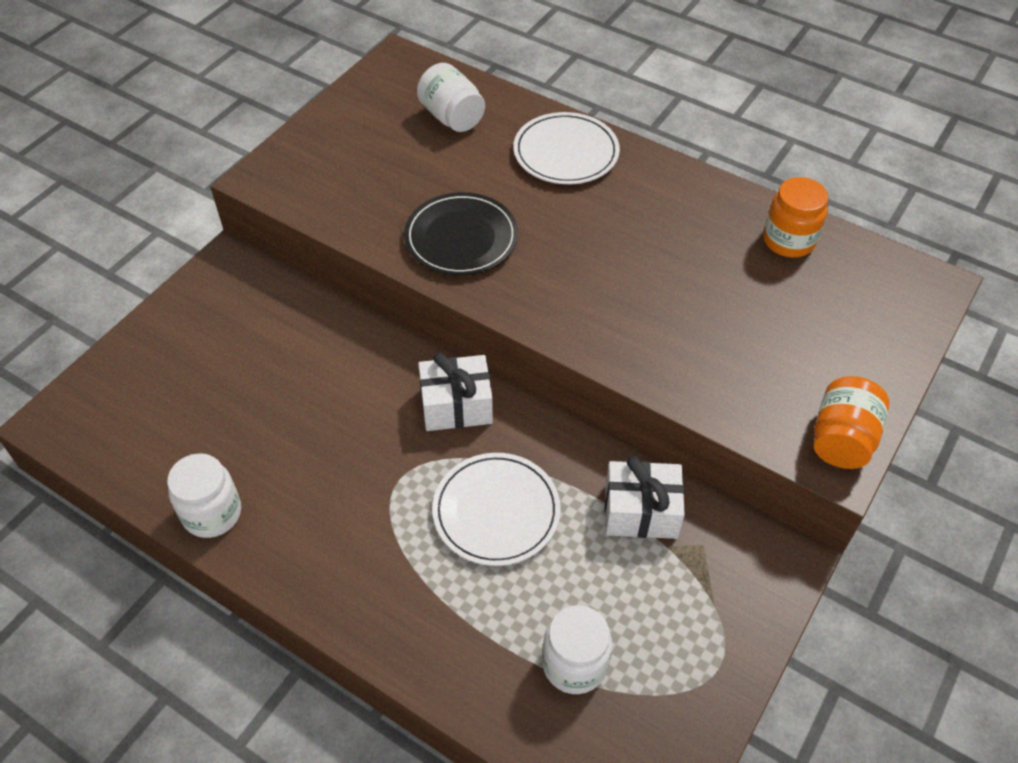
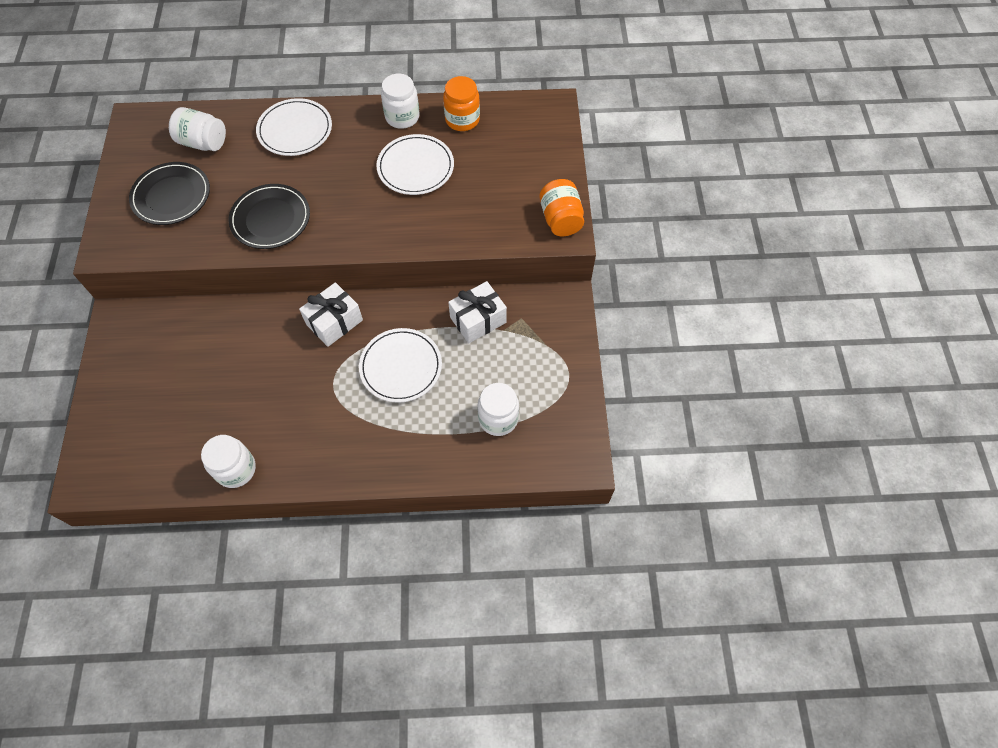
camera: 35 degrees left, 10 degrees up
none -> black plate [129,162,210,225]
none -> white plate [376,134,454,195]
none -> white jar [381,74,420,129]

